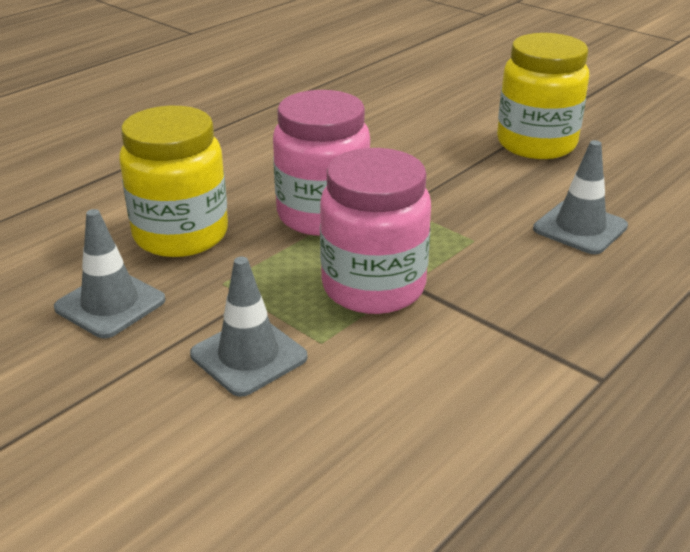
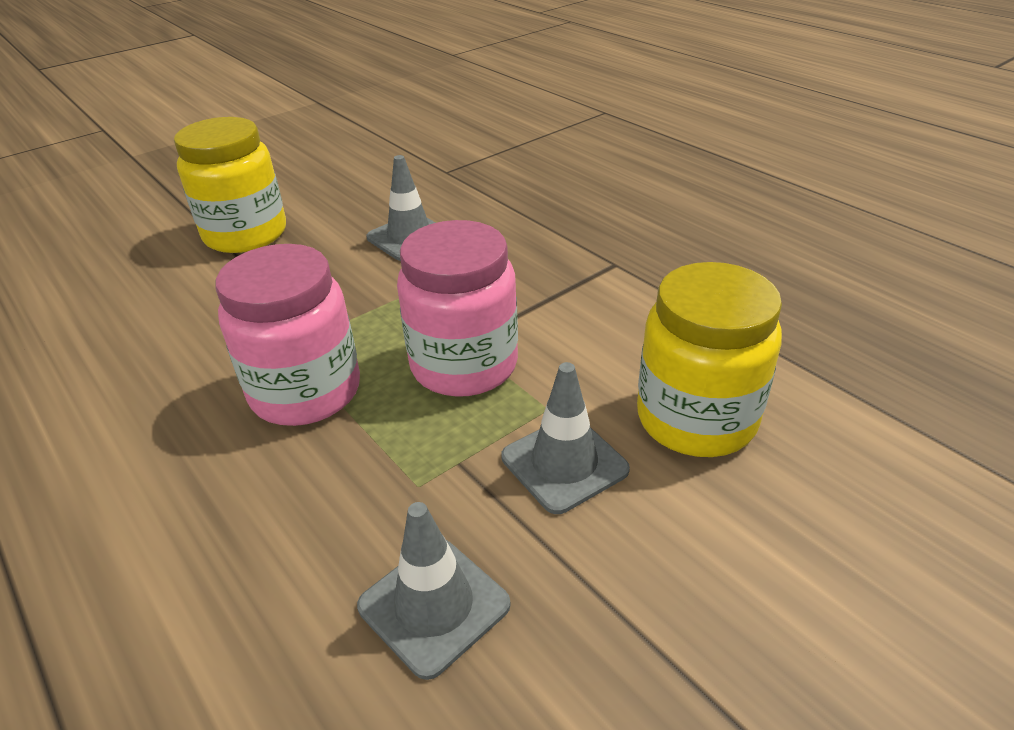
camera: 80 degrees left, 5 degrees up
yellow jar [119,106,228,257] -> yellow jar moved to [637,262,782,457]

